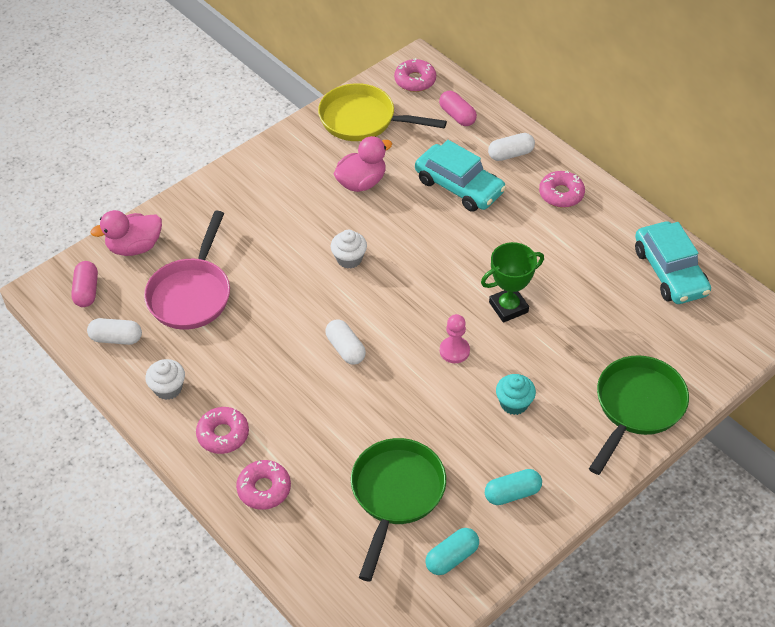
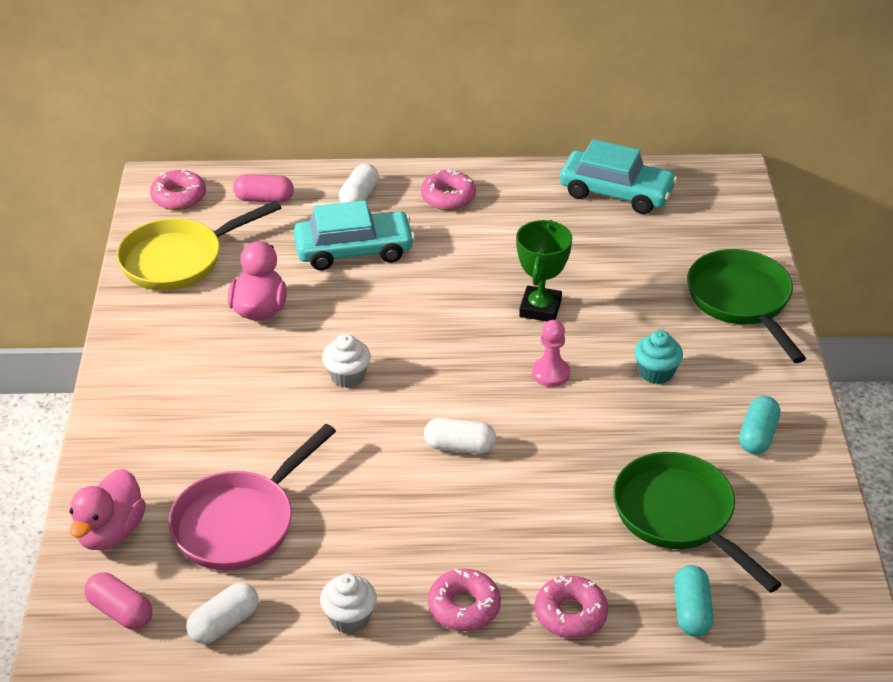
camera: 50 degrees left, 10 degrees down
pink pan [144,211,230,330] -> pink pan turned 75 degrees clockwise [169,424,336,571]
turquoise capsule [425,528,479,575] -> turquoise capsule moved to [674,565,714,637]

